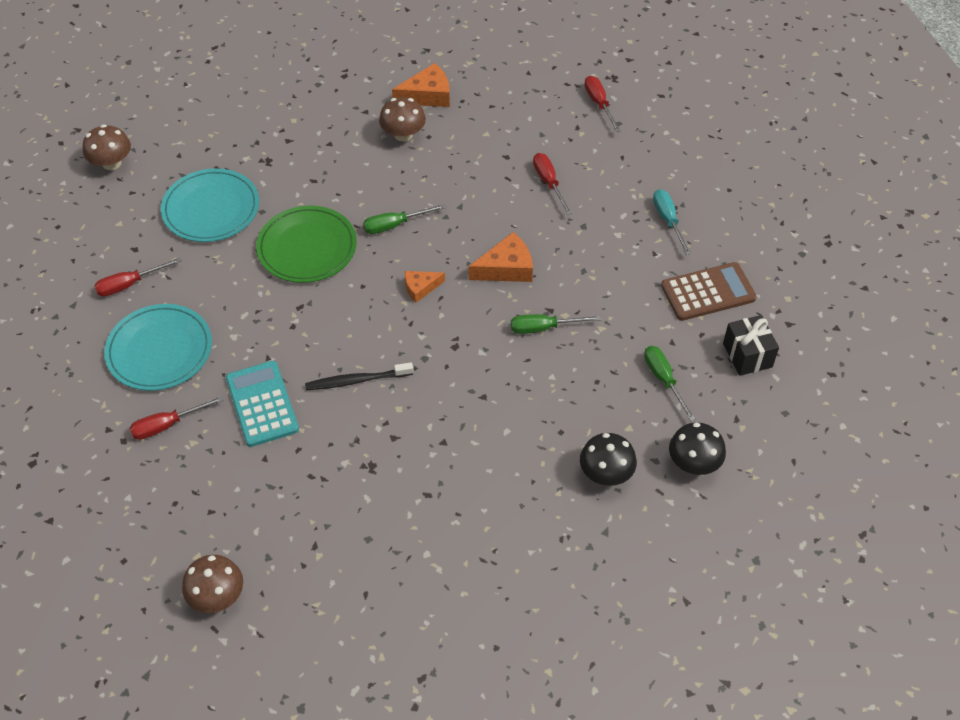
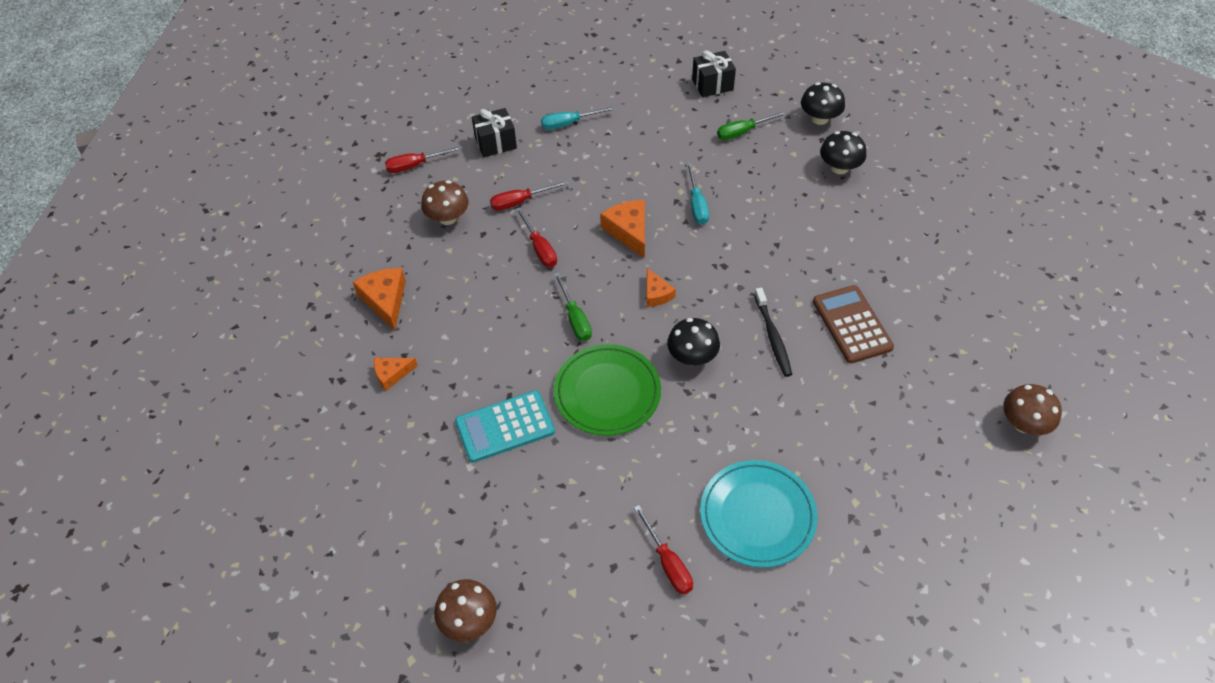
camera: 90 degrees left, 0 degrees up
red screwdriver [130,396,224,440] -> red screwdriver moved to [516,207,557,267]
turquoise plate [161,168,259,242] -> none
turquoise calculator [226,361,299,447] -> turquoise calculator moved to [455,390,555,463]
brown mushroom [379,97,426,141] -> brown mushroom moved to [421,180,469,225]
green screwdriver [511,314,601,334] -> turquoise screwdriver [686,163,709,225]
brown calculator [661,262,757,321] -> brown calculator moved to [813,285,894,363]
none -> orange cheese [374,358,418,391]
none -> black gift [472,108,517,157]
none -> black mushroom [667,318,720,365]

